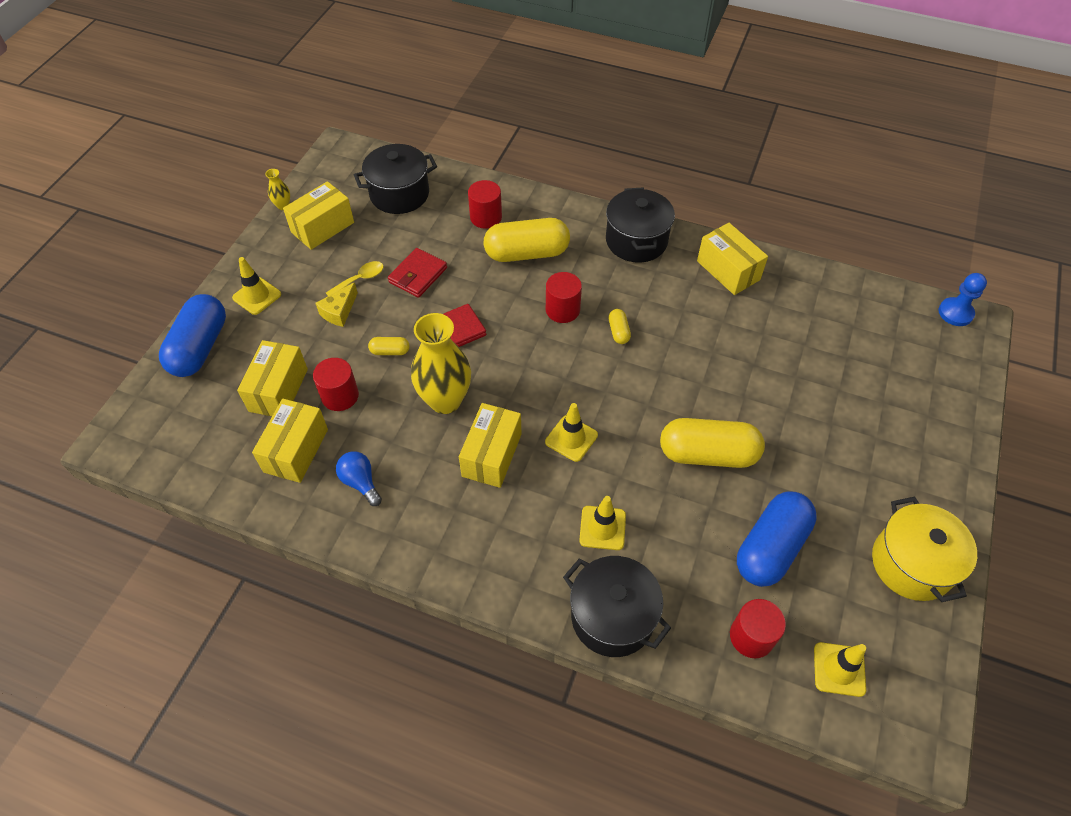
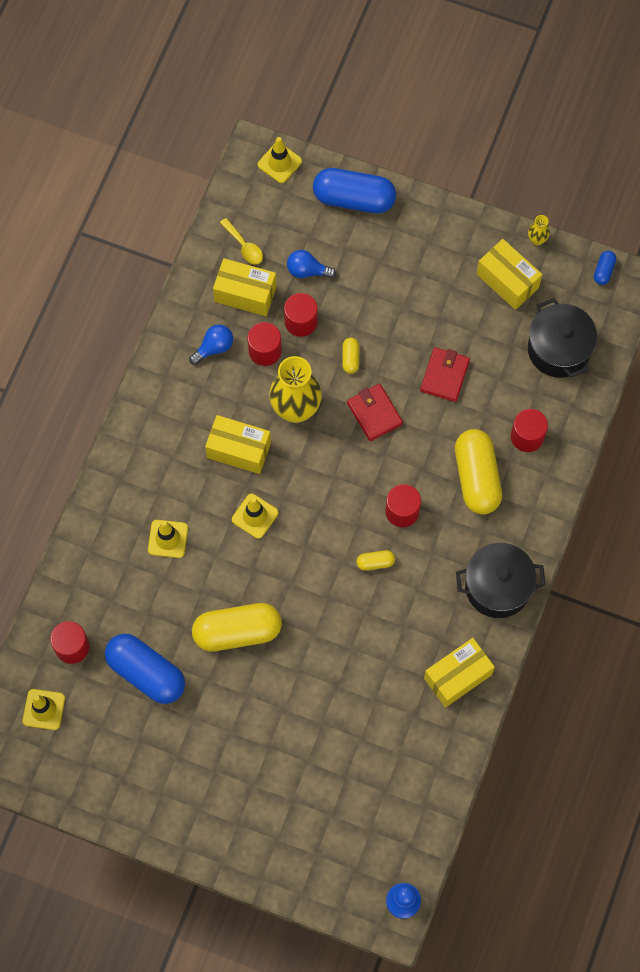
camera: 90 degrees right, 15 degrees up
yellow traffic cone [232,257,281,315] -> yellow traffic cone moved to [258,137,302,183]
yellow box [237,340,308,416] -> blue light bulb [287,250,336,279]
yellow cheese [316,282,358,327] -> none
yellow spoon [326,261,383,296] -> yellow spoon moved to [220,218,263,264]
red wallet [388,248,447,298] -> red wallet turned 75 degrees clockwise [420,347,470,402]
black pot [563,556,671,657] -> none
yellow capsule [660,418,765,468] -> yellow capsule turned 75 degrees clockwise [192,603,282,652]
yellow pot [872,497,977,602] -> none
none -> red cylinder [247,322,282,366]
none -> blue capsule [594,251,616,285]

